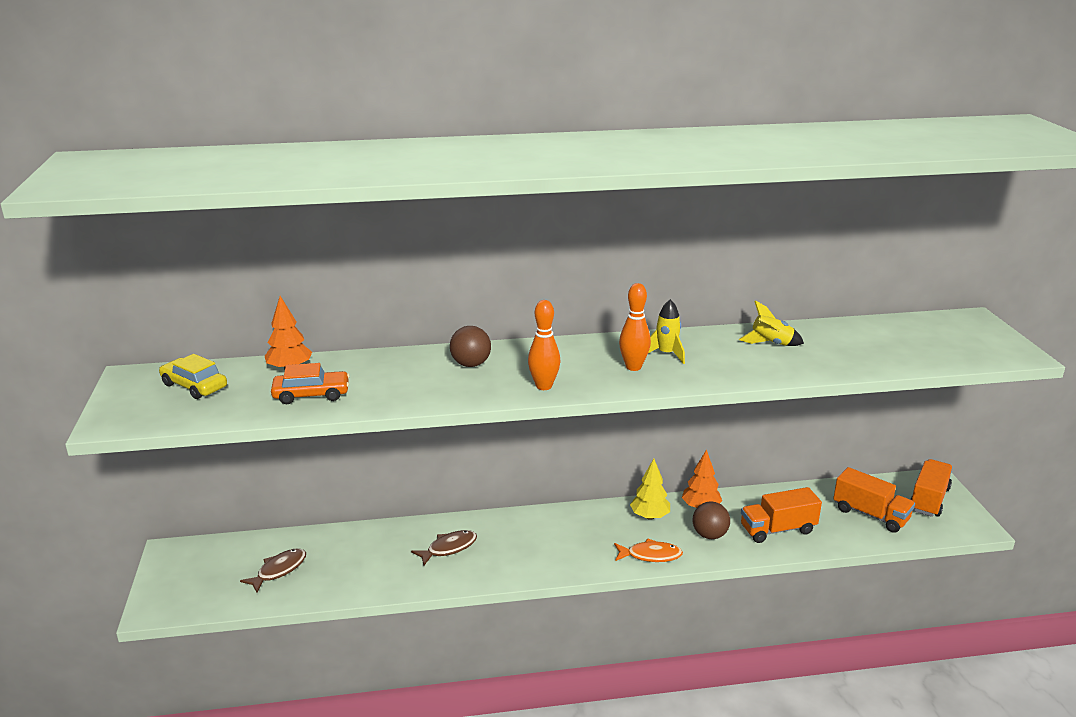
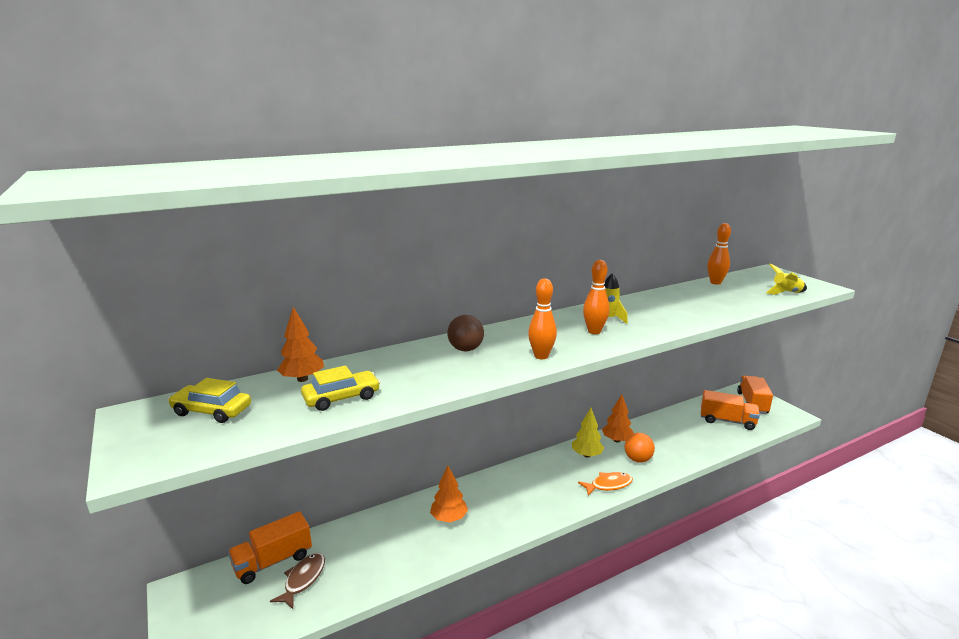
camera: 20 degrees left, 5 degrees down
orange car [271,363,350,404] -> yellow car [301,365,380,411]
brown fish [411,530,477,565] -> orange tree [430,466,468,522]
brown ball [693,502,730,539] -> orange ball [625,433,655,463]
yellow rocket [739,300,804,346] -> yellow rocket moved to [766,263,807,295]
orange truck [741,487,822,543] -> orange truck moved to [228,511,312,584]
none -> orange bowling pin [708,223,731,285]

